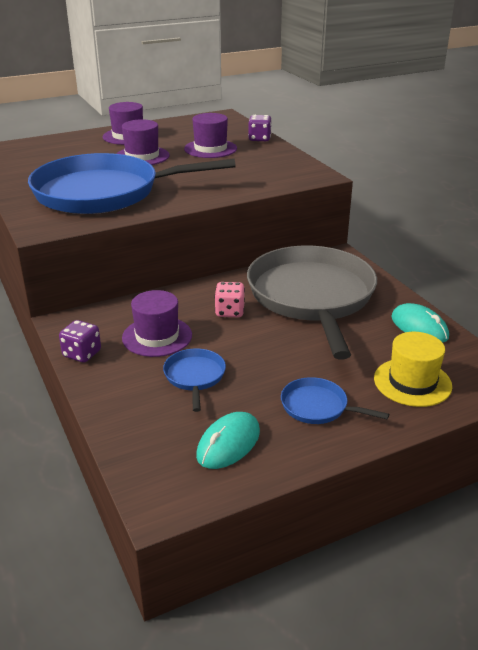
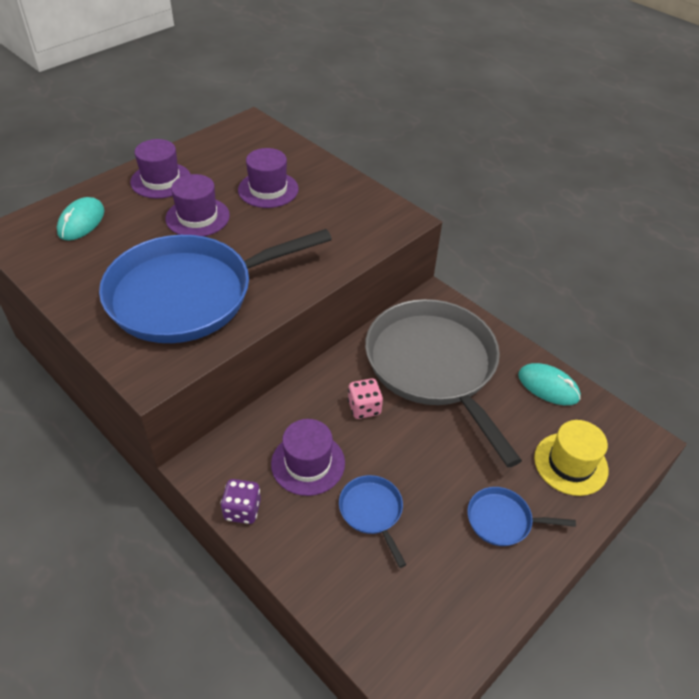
camera: 20 degrees left, 15 degrees up
turquoise mouse [196,412,260,469] -> turquoise mouse moved to [57,197,104,241]
purple dice [248,115,272,141] -> none

